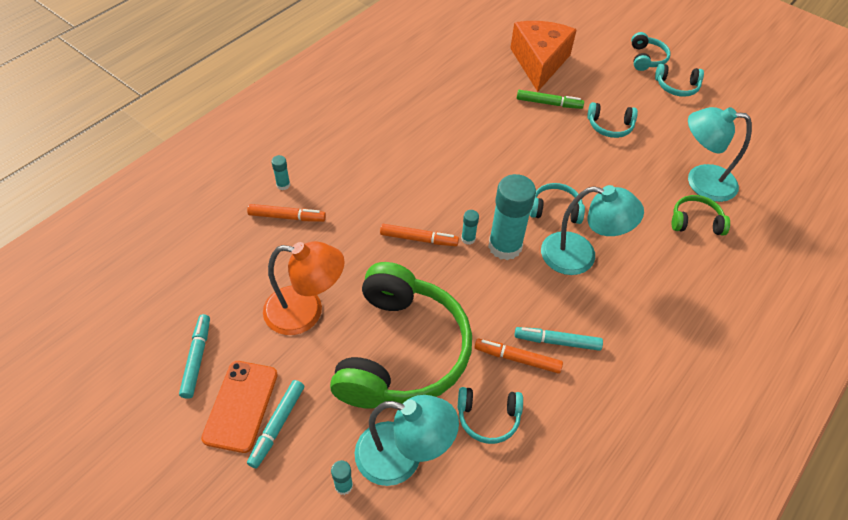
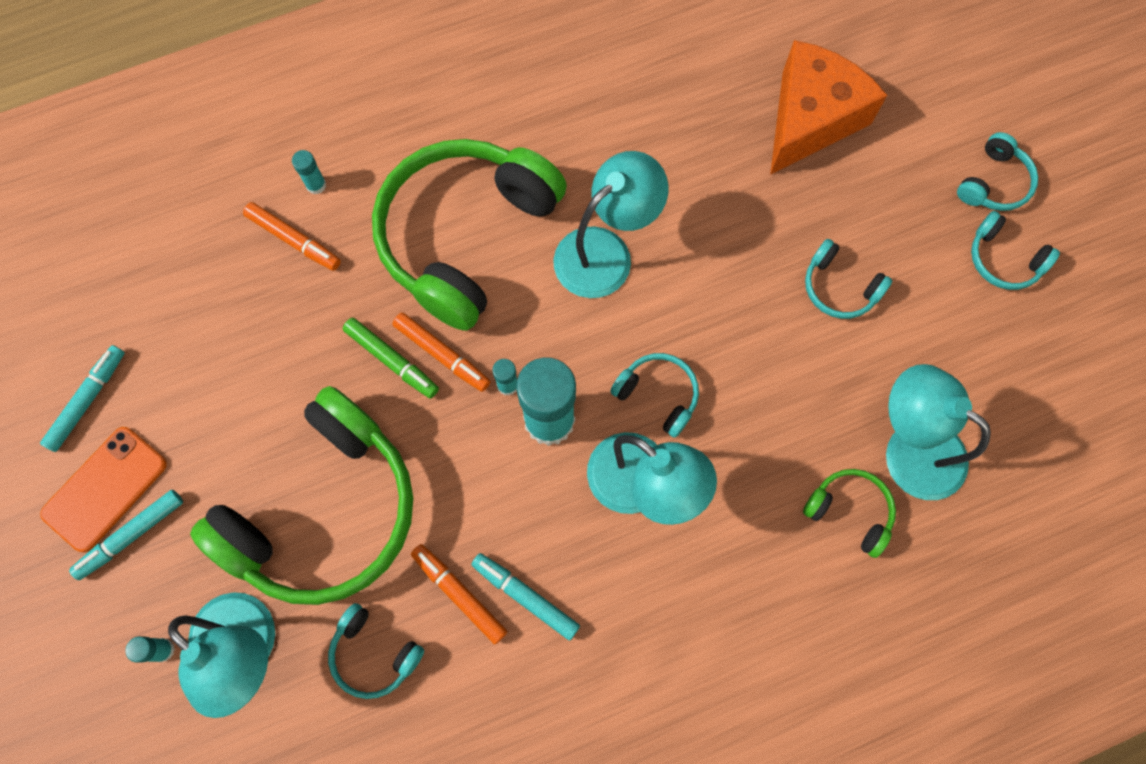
camera: 30 degrees right, 20 degrees up
orange lamp [263,241,345,335] -> none
green marker [517,90,584,109] -> green marker moved to [343,318,439,399]
none -> green headphones [372,139,567,331]
none -> turquoise lamp [553,151,669,298]

